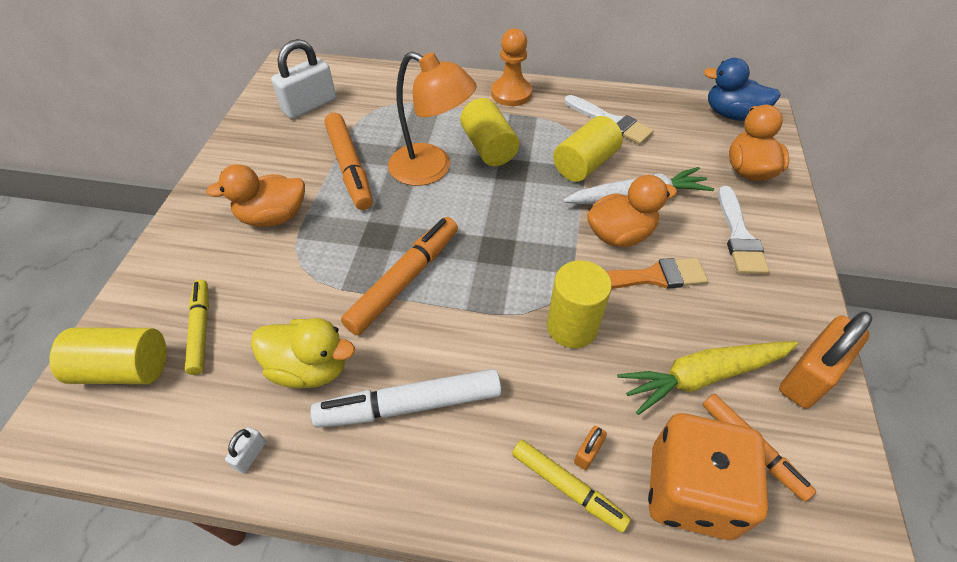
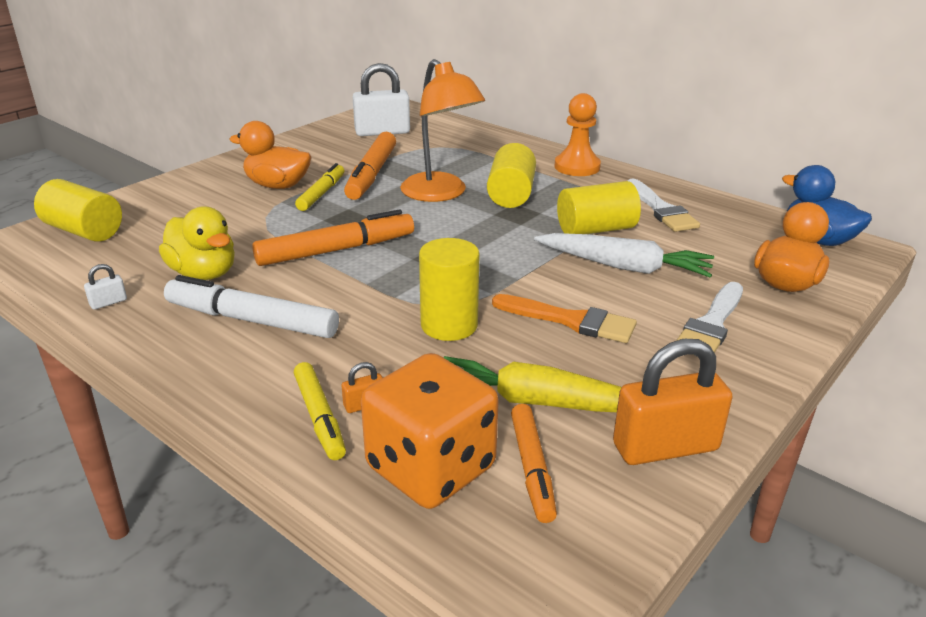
camera: 30 degrees right, 20 degrees down
yellow marker [185,280,209,375] -> yellow marker moved to [295,163,344,211]
orange duck [587,175,677,247] -> none

